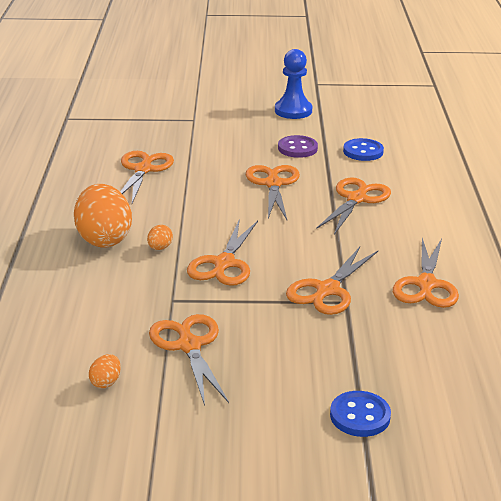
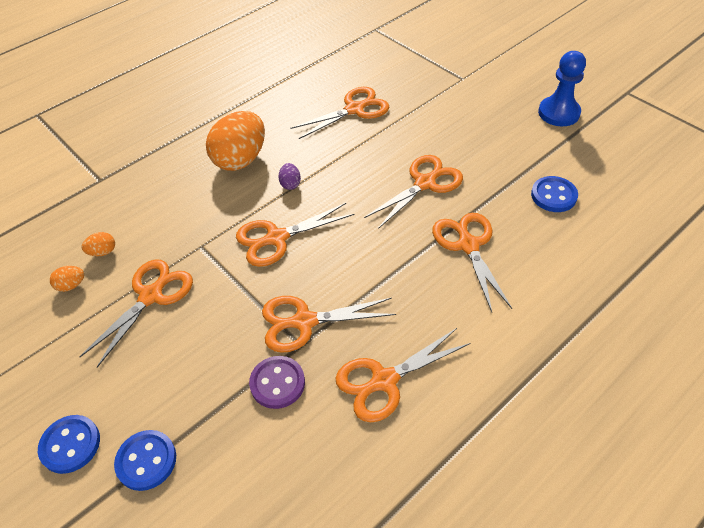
camera: 50 degrees right, 20 degrees up
orange egg [147,225,173,250] -> orange egg moved to [81,232,115,256]
purple button [278,135,318,158] -> purple button moved to [249,356,305,409]
orange scissors [316,177,391,235] -> orange scissors turned 90 degrees counterclockwise [432,213,512,312]
none -> blue button [38,415,100,474]
none -> purple egg [278,163,301,190]

